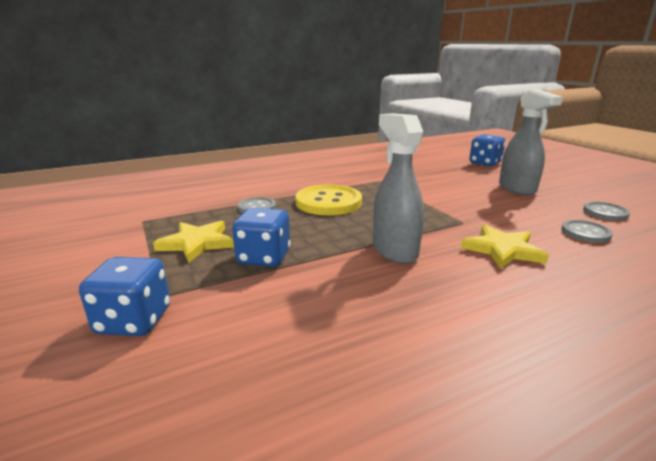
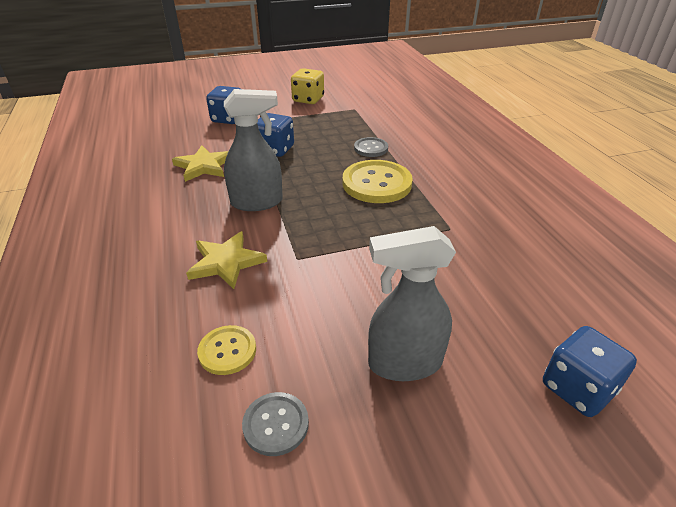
camera: 100 degrees right, 15 degrees up
yellow star [153,221,234,263] -> yellow star moved to [172,145,229,182]
grey button [561,220,613,243] -> yellow button [197,325,256,375]
none -> yellow dice [291,68,324,104]

